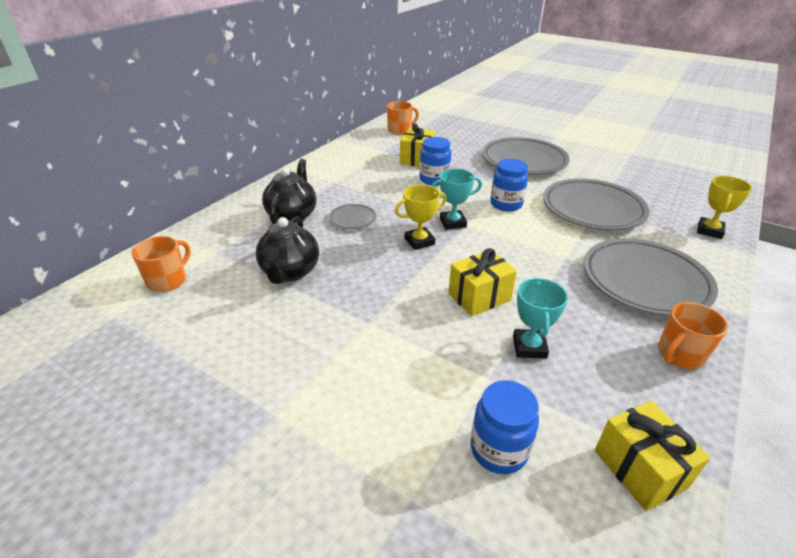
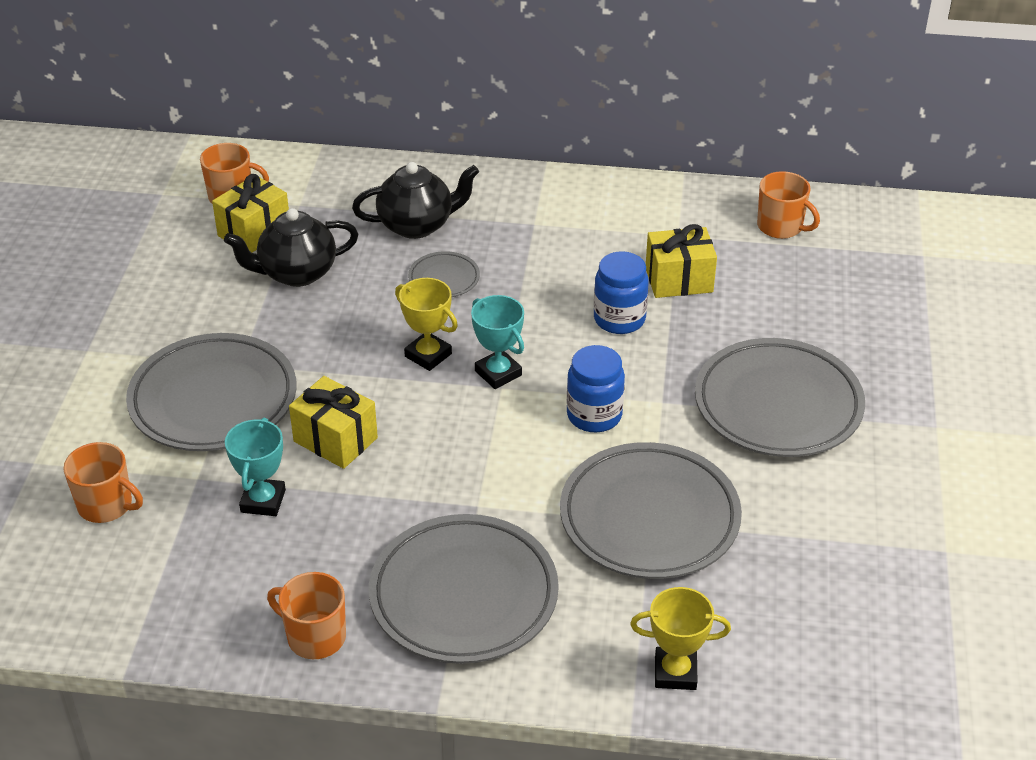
camera: 65 degrees right, 5 degrees up
blue jar [471,380,539,474] -> orange mug [63,442,143,523]
turquoise trophy [513,278,568,359] -> turquoise trophy turned 60 degrees counterclockwise [225,418,286,516]
yellow gift [595,401,710,511] -> yellow gift moved to [212,174,289,253]
none -> grey plate [126,333,296,451]

